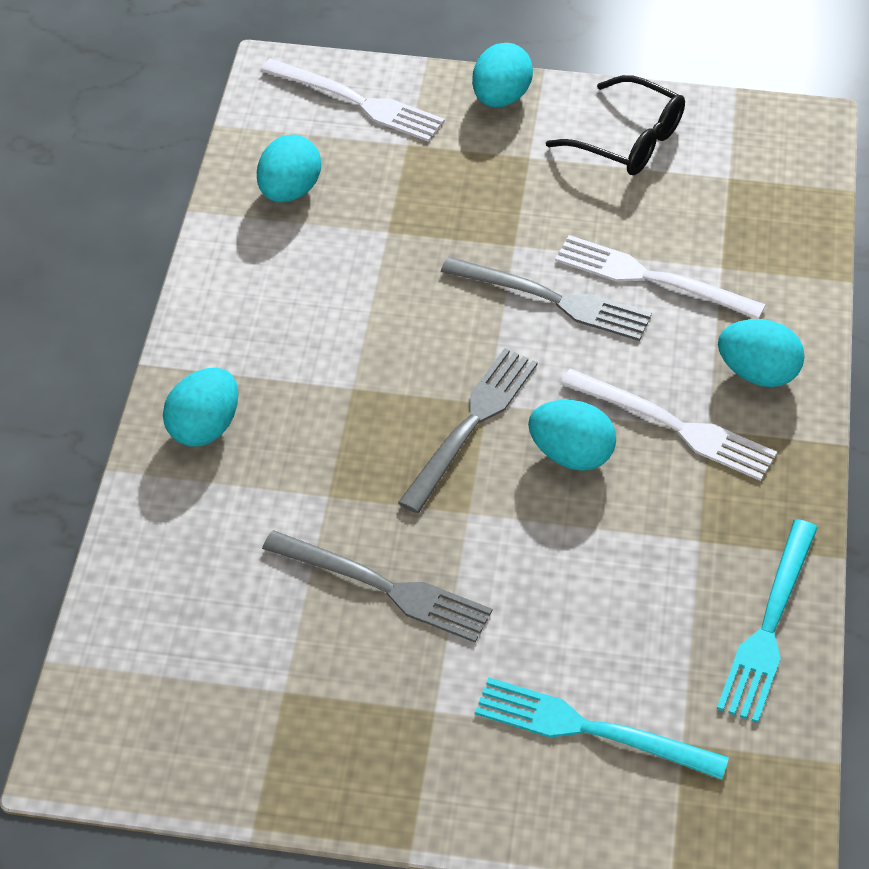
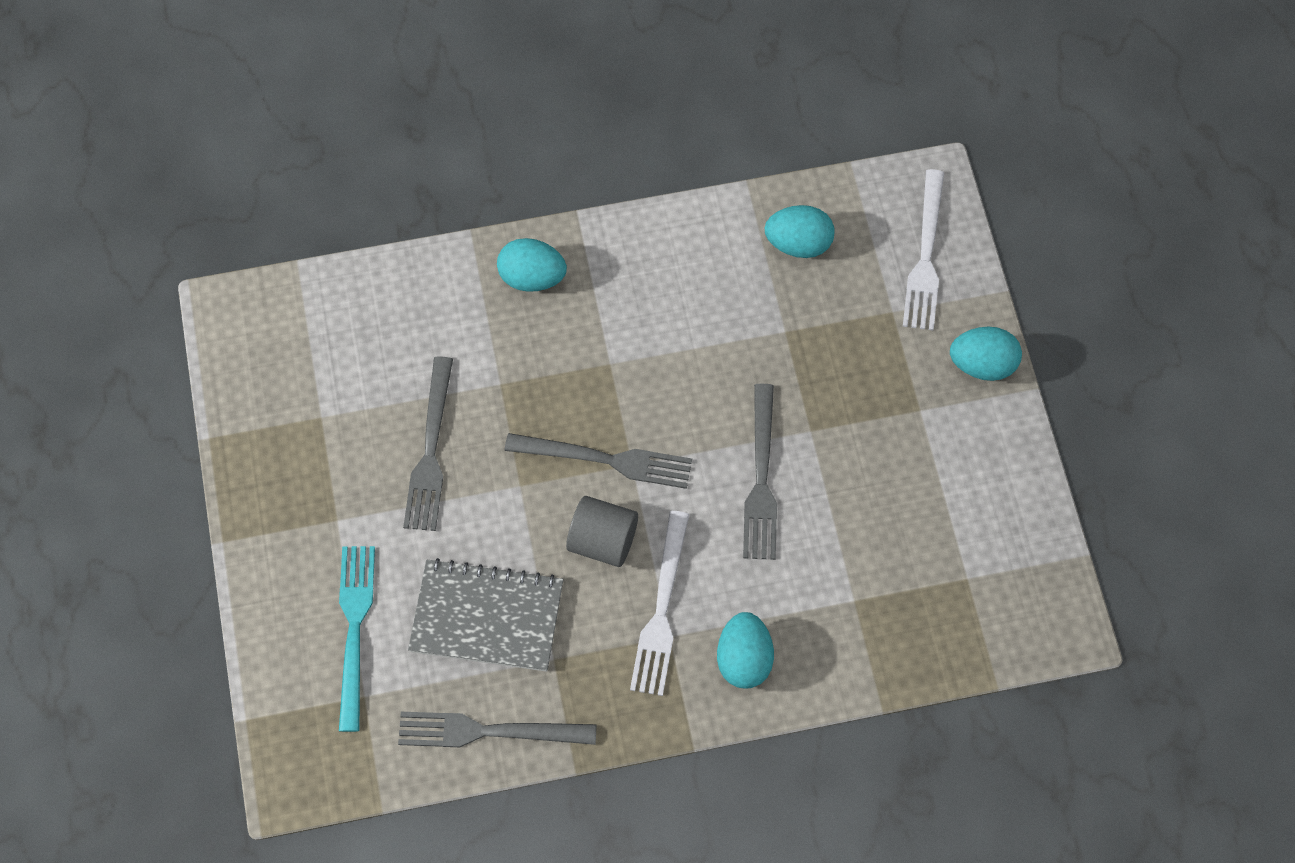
camera: 70 degrees right, 15 degrees up
turquoise egg [528,400,616,471] -> grey cylinder [566,496,638,567]
black glasses [546,75,685,175] -> none
white fork [555,235,765,319] -> none
turquoise fork [717,519,818,723] -> grey fork [398,712,597,747]
none -> grey notebook [408,558,563,672]

